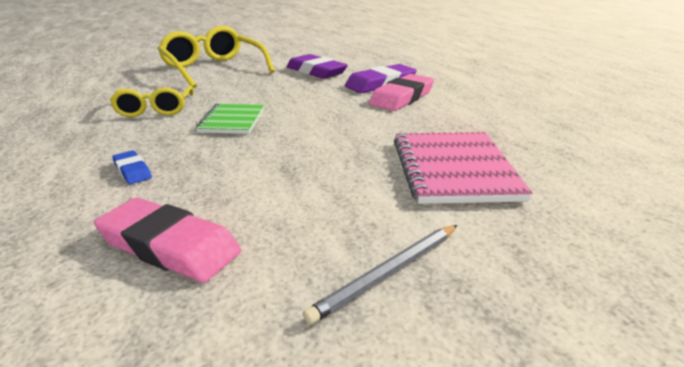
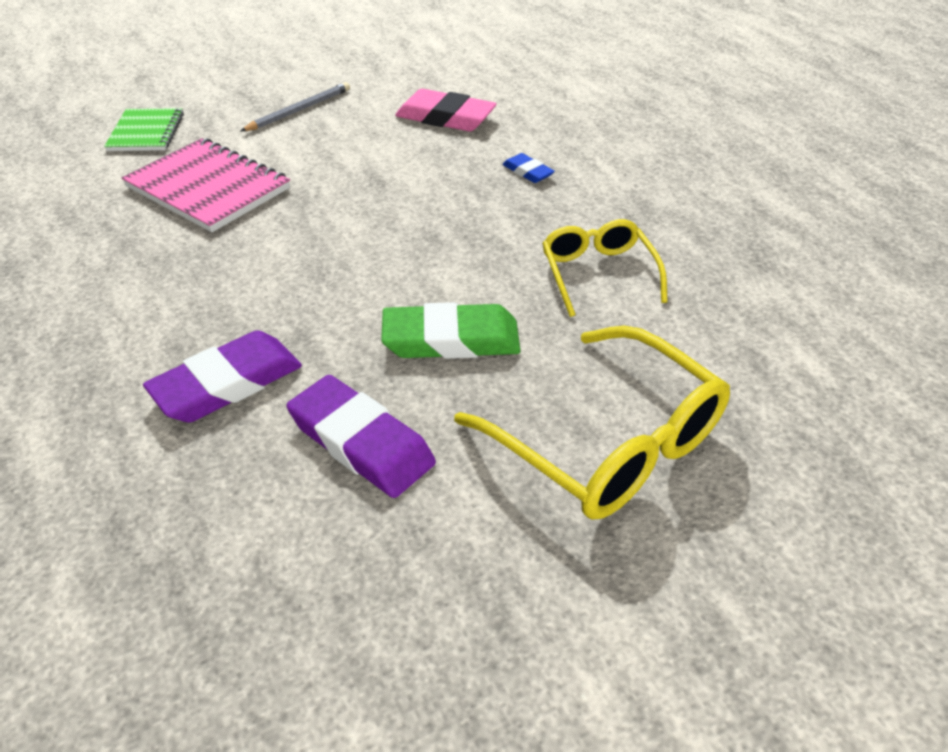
camera: 175 degrees right, 15 degrees up
green notebook [196,103,264,134] -> green notebook moved to [104,108,184,151]
pink eraser [369,74,434,111] -> none
pink notebook [394,132,532,204] -> pink notebook turned 45 degrees counterclockwise [122,138,290,232]
none -> green eraser [381,302,521,359]

